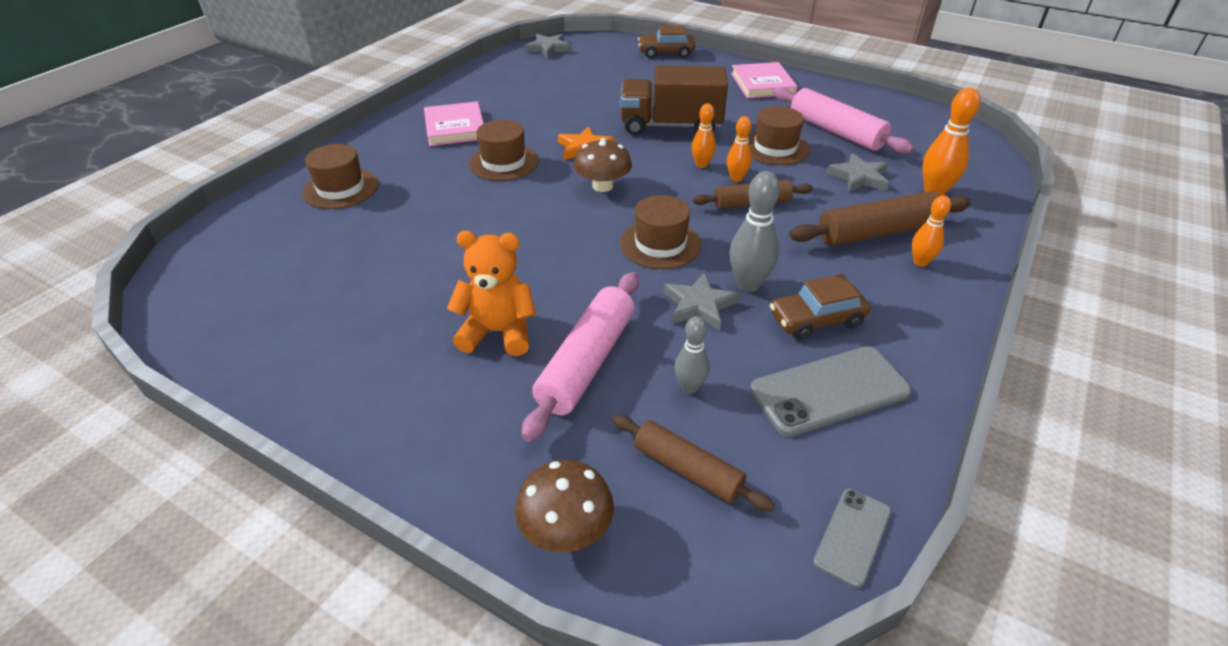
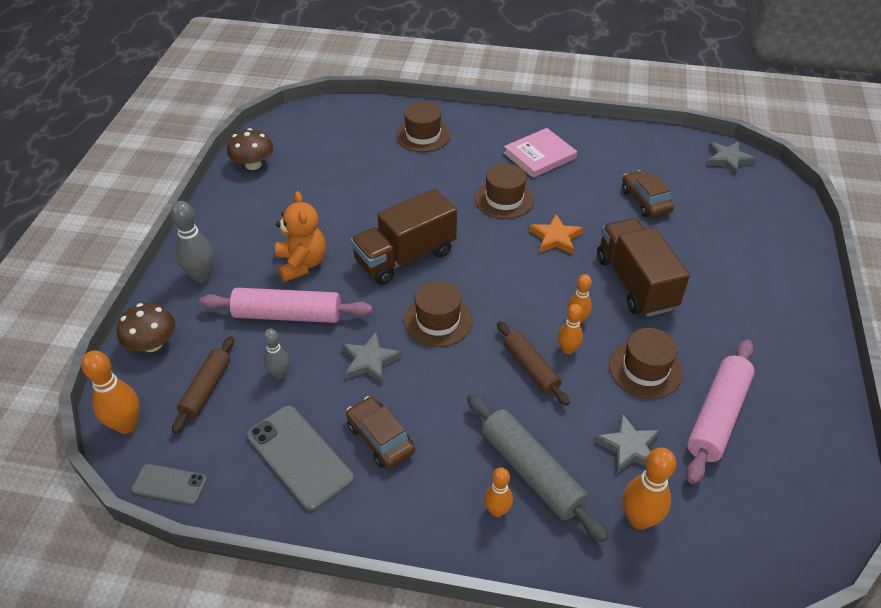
camera: 70 degrees right, 5 degrees up
brown mushroom [573,138,632,192] -> brown mushroom moved to [227,128,273,170]
brown car [638,25,695,58] -> brown car moved to [622,170,674,217]
grey bowling pin [729,171,780,292] -> grey bowling pin moved to [171,201,214,283]
pink book [731,62,798,98] -> none
brown rolling pin [789,191,971,246] -> grey rolling pin [467,393,609,542]
none -> orange bowling pin [81,350,140,434]
none -> brown truck [350,189,457,285]

